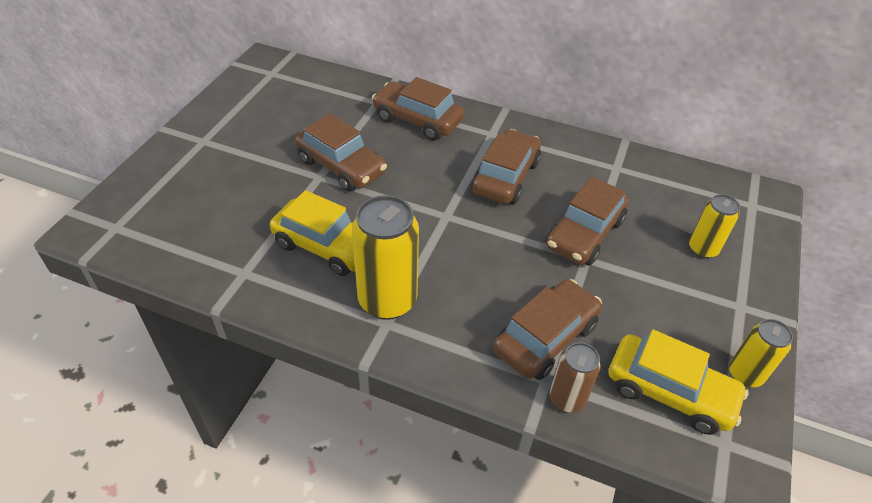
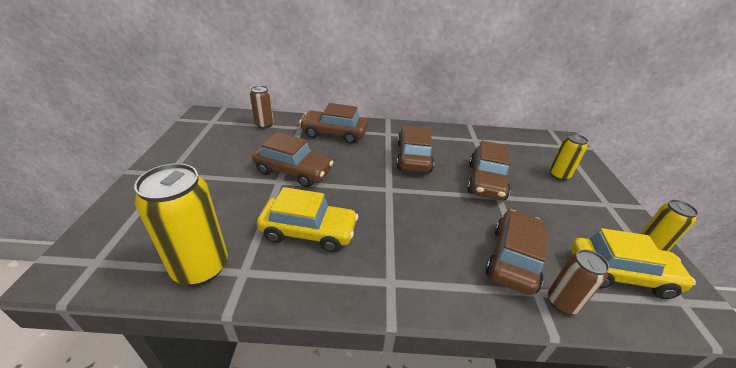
camera: 20 degrees left, 10 degrees down
yellow can [352,195,419,320] -> yellow can moved to [134,163,228,286]
none -> brown can [250,85,274,129]

